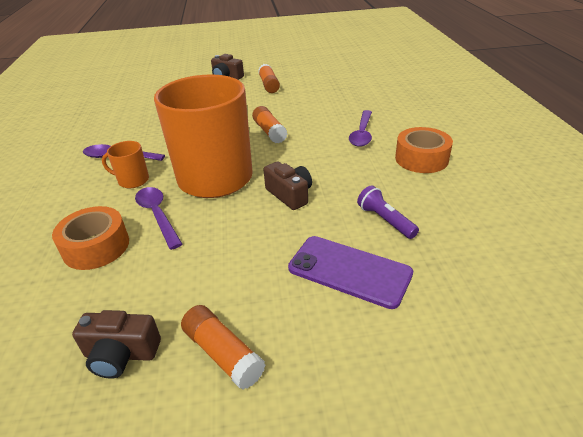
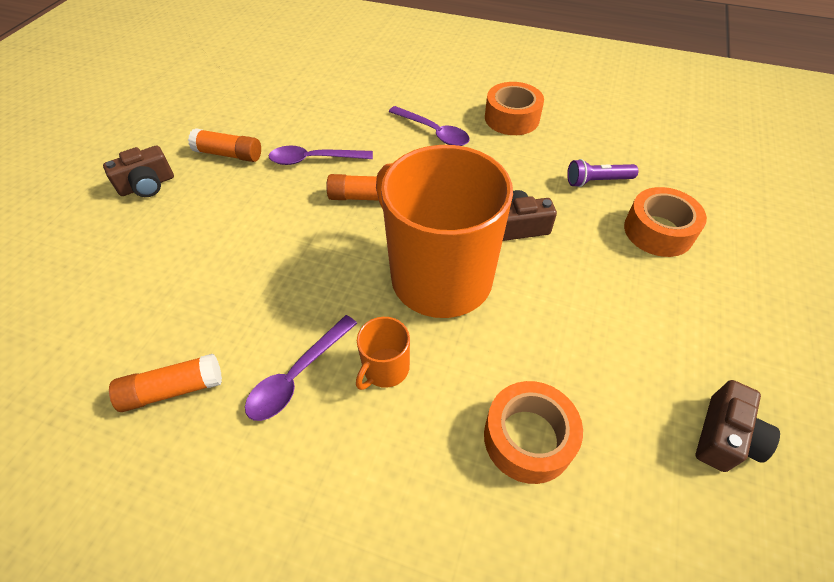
camera: 65 degrees left, 15 degrees up
purple spoon [135,187,183,250] -> purple spoon moved to [269,146,373,165]
orange glue stick [181,305,265,389] -> orange glue stick moved to [109,354,222,412]
purple phone [288,236,413,309] -> orange tape [624,187,707,257]

